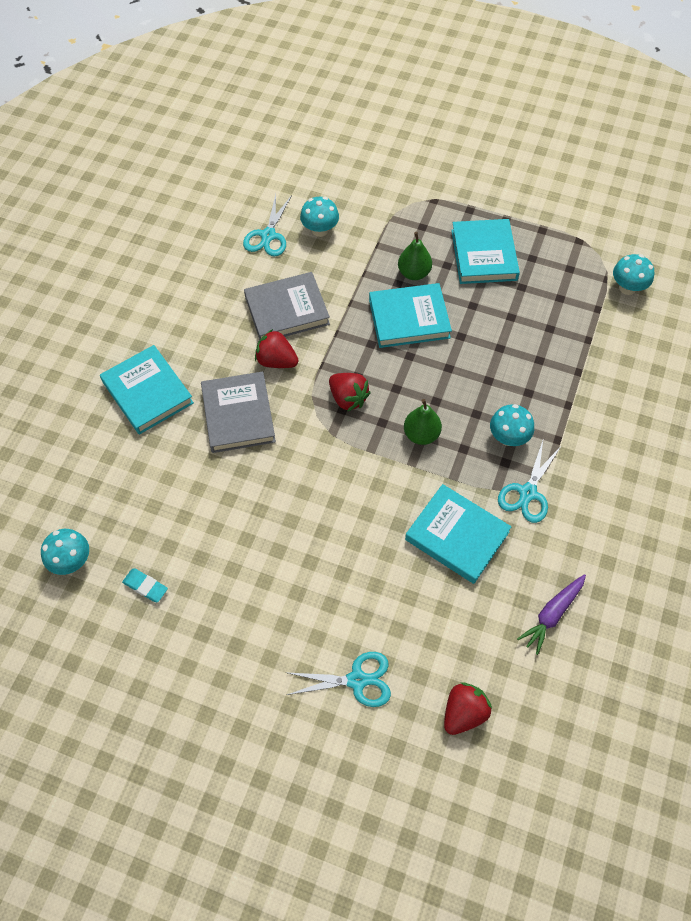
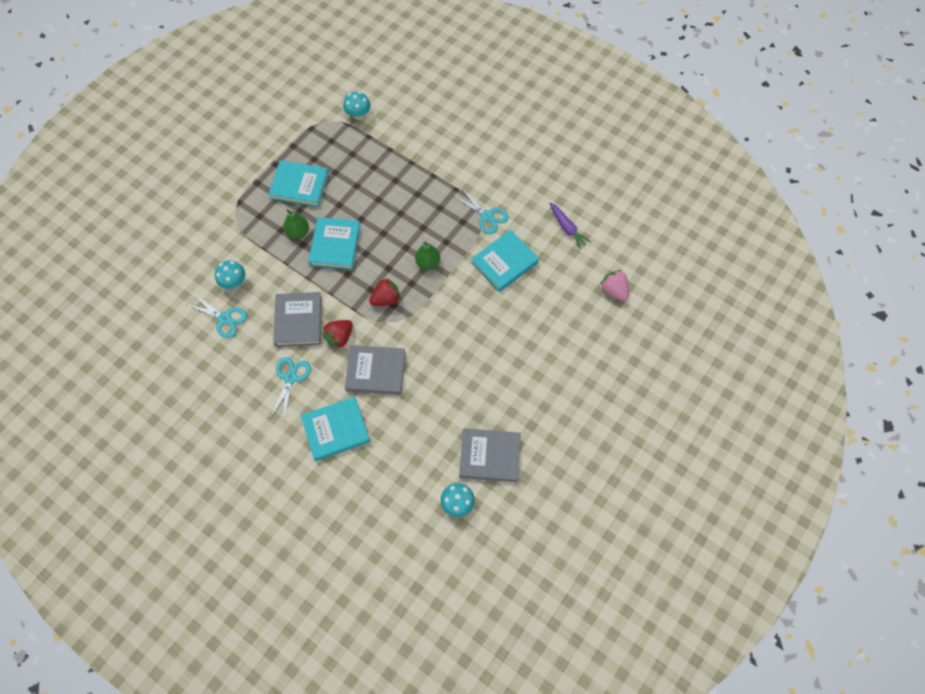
camera: 75 degrees left, 5 degrees up
turquoise eraser [122,569,168,602] -> grey book [459,428,521,482]
turquoise scissors [285,652,391,707] -> turquoise scissors moved to [271,357,311,420]
red strawberry [444,683,492,735] -> pink strawberry [600,270,629,301]
turquoise mushroom [490,404,534,446] -> none

